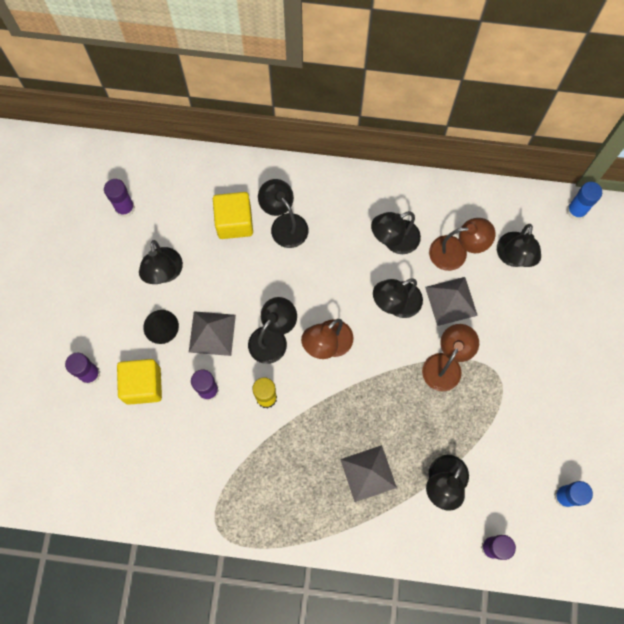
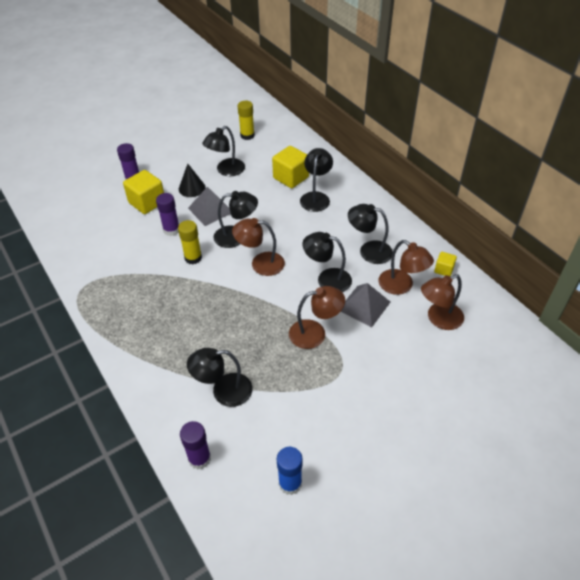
camera: 50 degrees right, 25 degrees down
purple glue stick [104,179,135,217] -> yellow glue stick [238,101,255,140]
grey pyramid [340,445,397,502] -> none
black lamp [497,224,541,267] -> brown lamp [421,274,464,330]
blue glue stick [567,182,602,220] -> none
none -> yellow cube [434,252,457,276]

